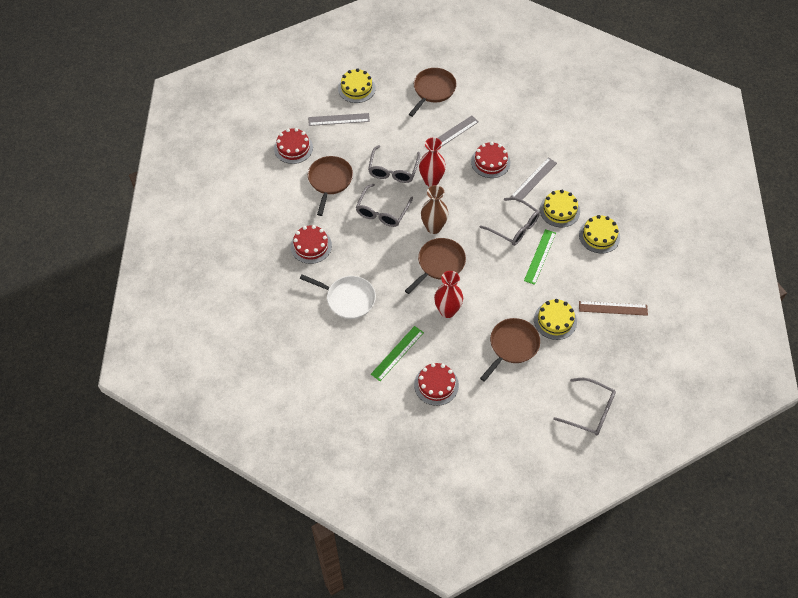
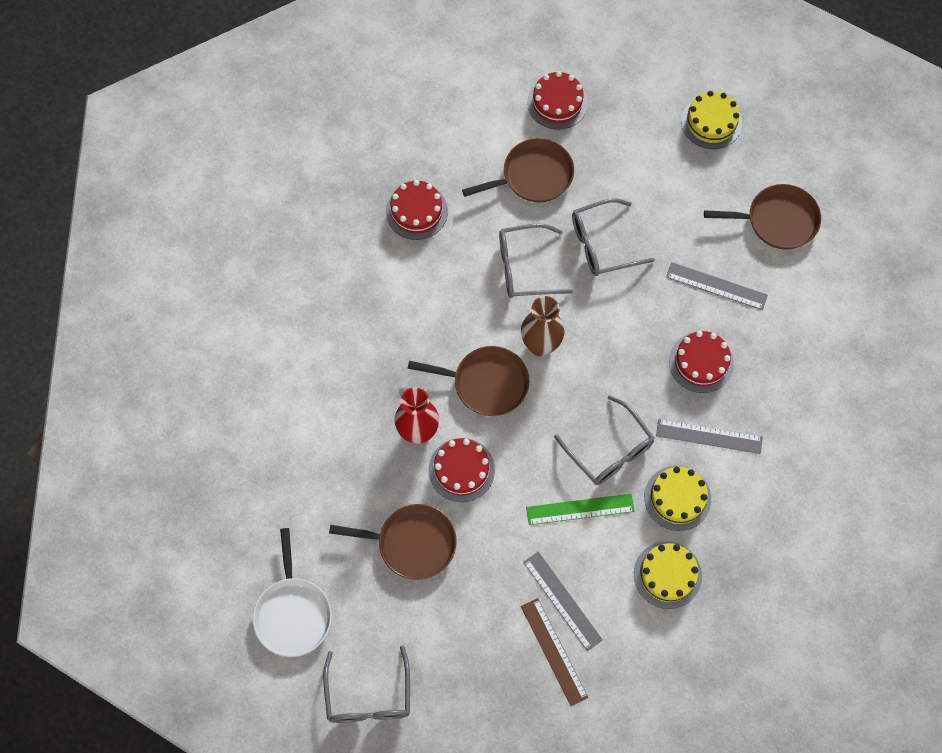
camera: 60 degrees right, 10 degrees up
white pan [300,274,376,319] -> white pan moved to [253,528,332,657]
grey ruler [308,113,370,126] -> grey ruler moved to [523,551,603,651]
green ruler [371,326,424,381] -> none
red cake [414,363,459,406] -> red cake moved to [429,438,495,502]
red vase [419,137,446,187] -> none
grey glasses [479,197,540,246] -> grey glasses turned 45 degrees counterclockwise [554,395,654,485]
yellow cake [534,299,577,340] -> none

